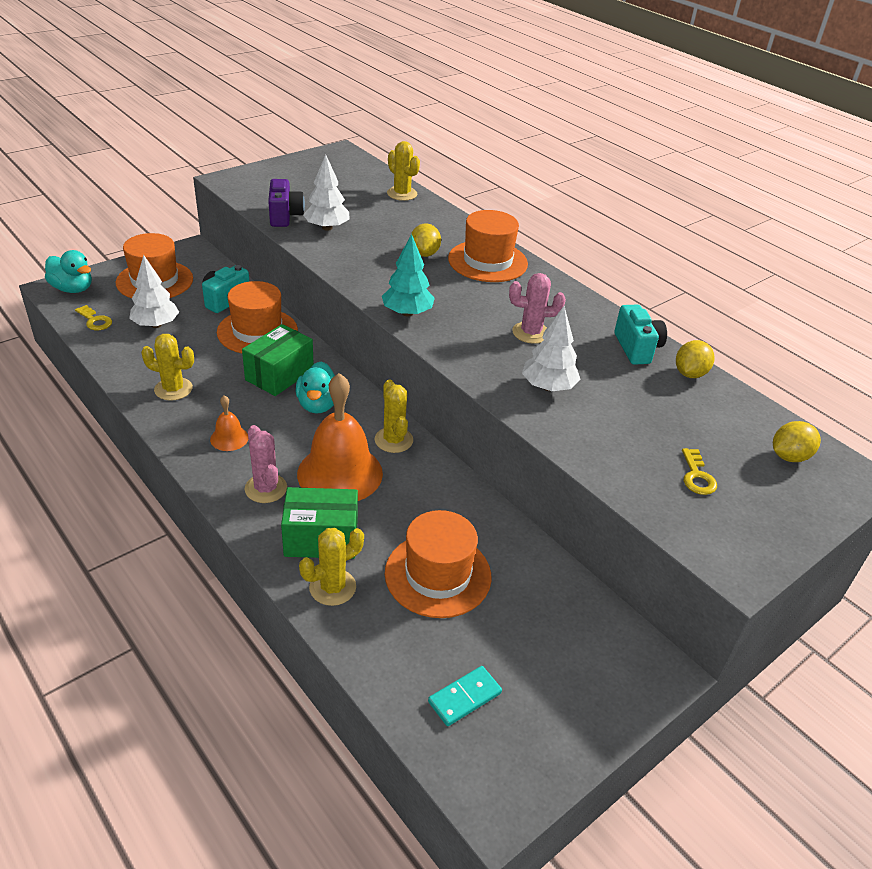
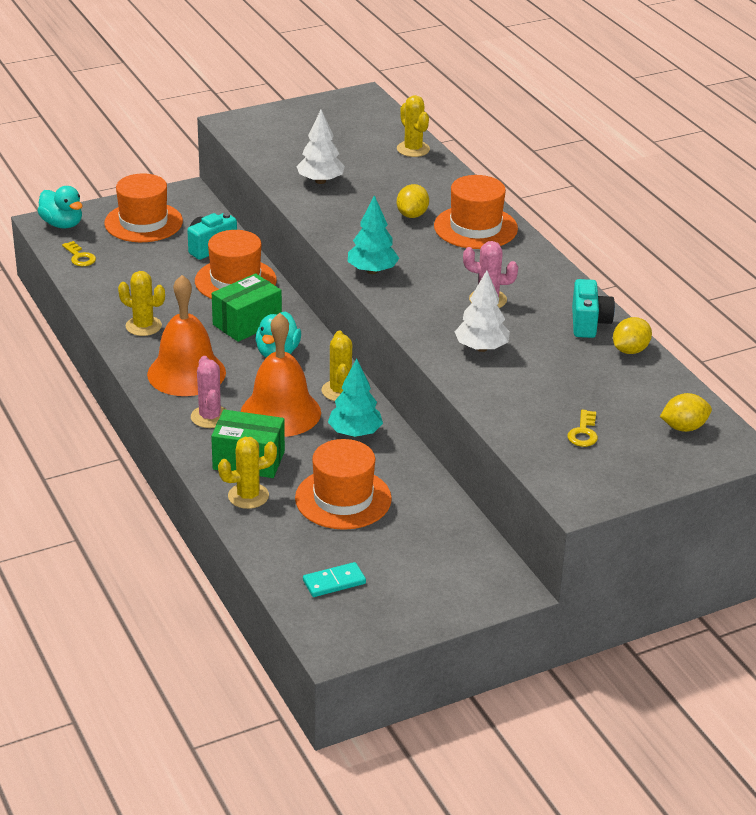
camera: 15 degrees right, 5 degrees down
white tree [129,255,179,328] -> none
orange bell [210,395,248,451] -> orange bell [147,275,226,396], size x2.20
purple camera [268,179,305,227] -> none
none -> turquoise tree [328,358,383,437]

